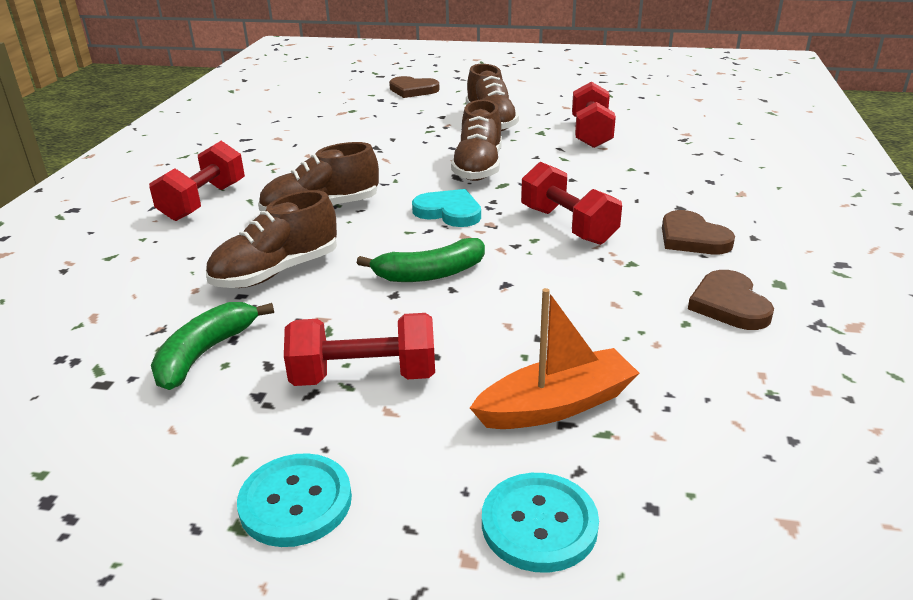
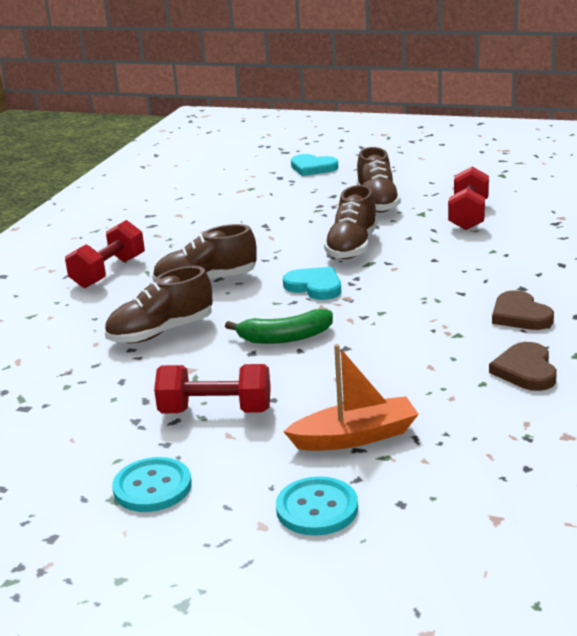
camera: 10 degrees right, 5 degrees down
green banana [151,302,274,390] -> none
brown heart [389,76,440,98] -> turquoise heart [291,154,338,176]
red dumbbell [521,162,622,245] -> none

